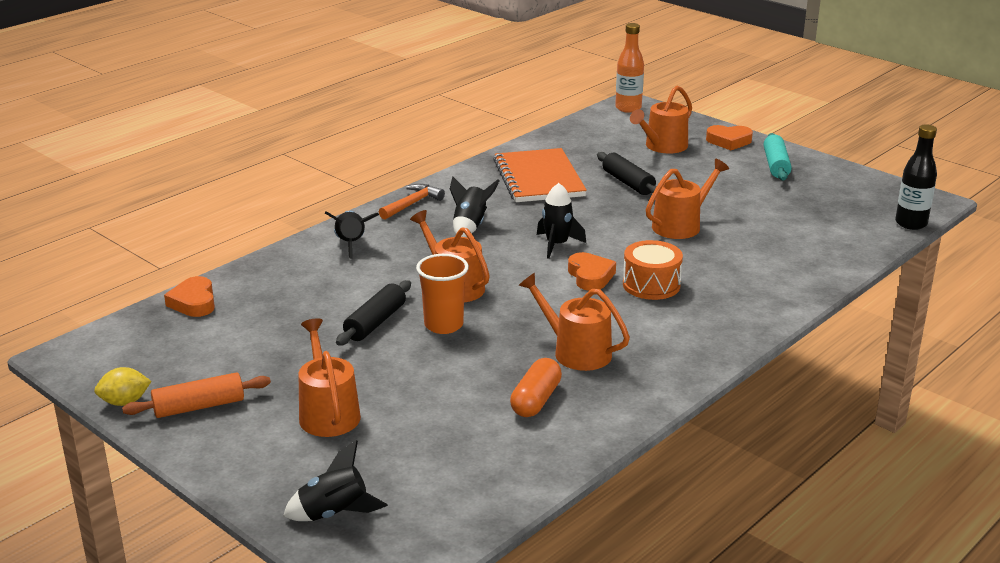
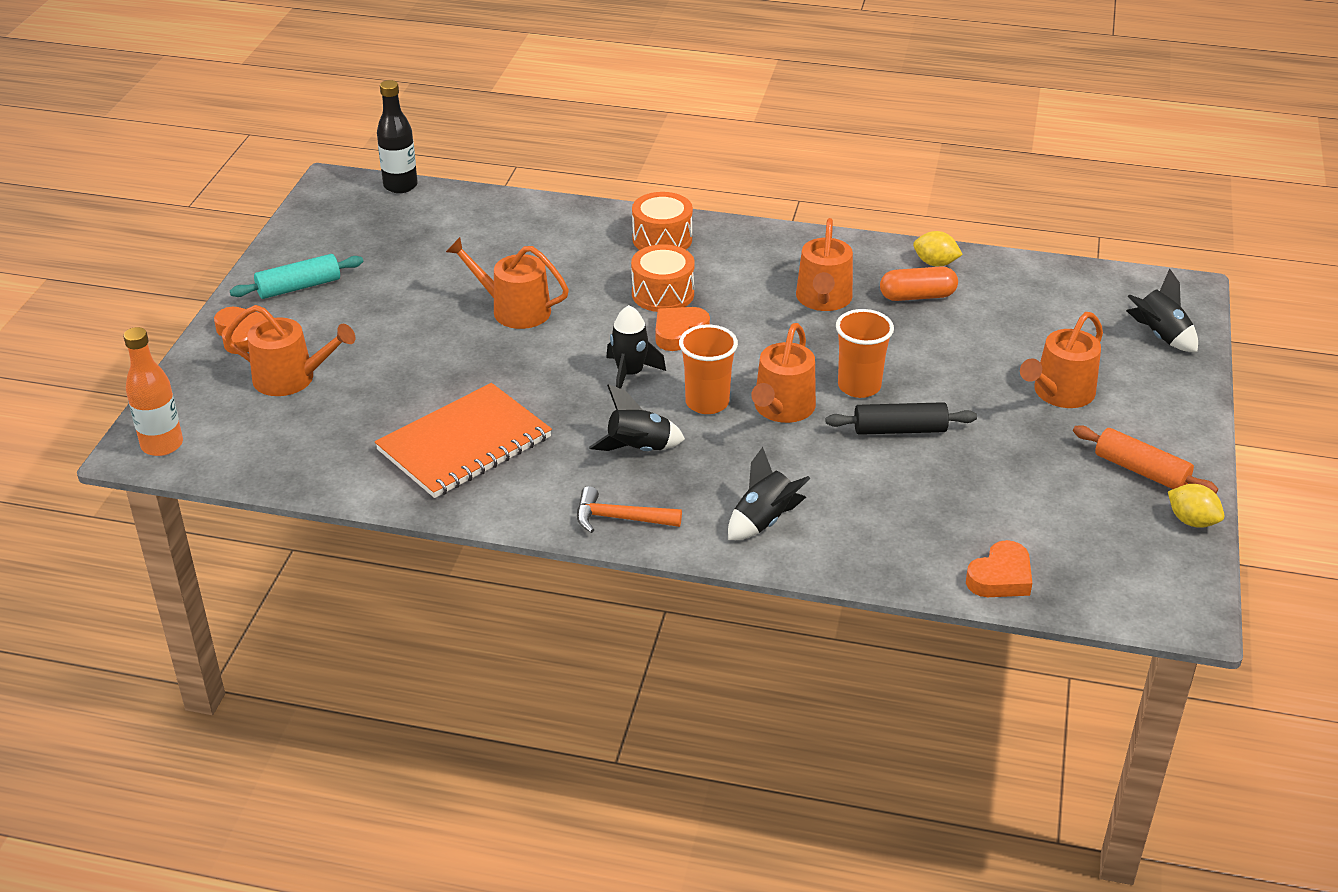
camera: 120 degrees left, 10 degrees up
black rolling pin [597,152,657,195] -> none
none -> orange drum [632,192,693,250]
none -> orange cup [679,325,738,414]
none -> yellow lemon [913,231,963,267]

